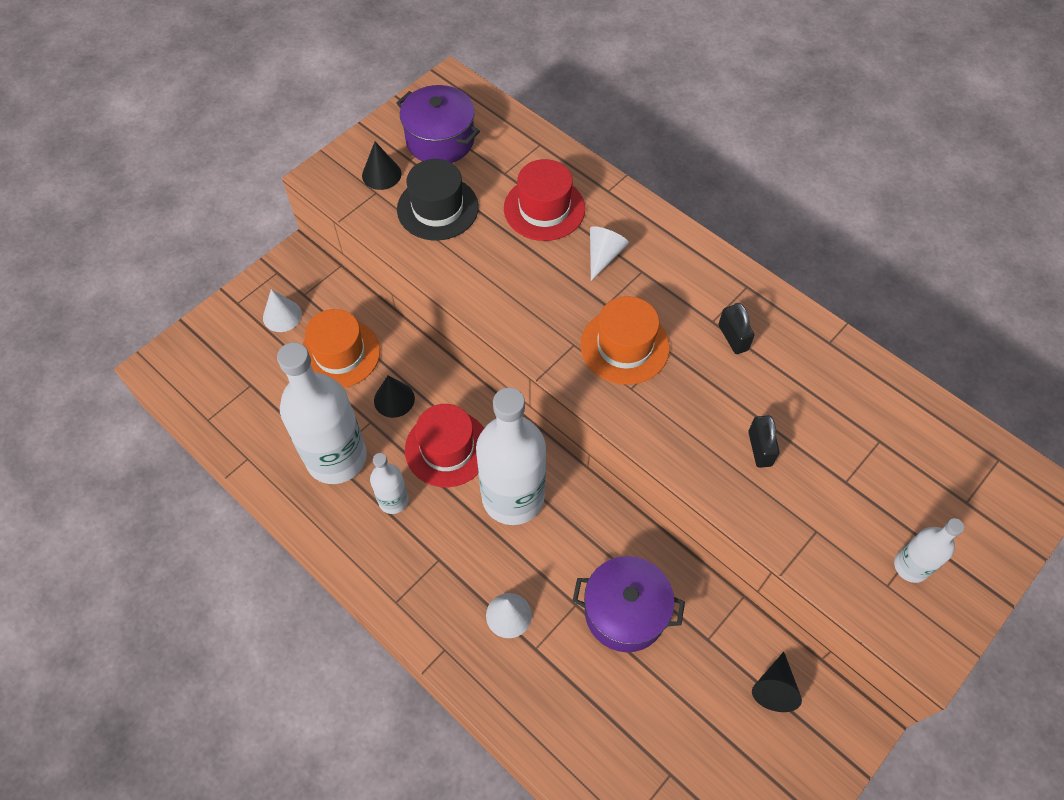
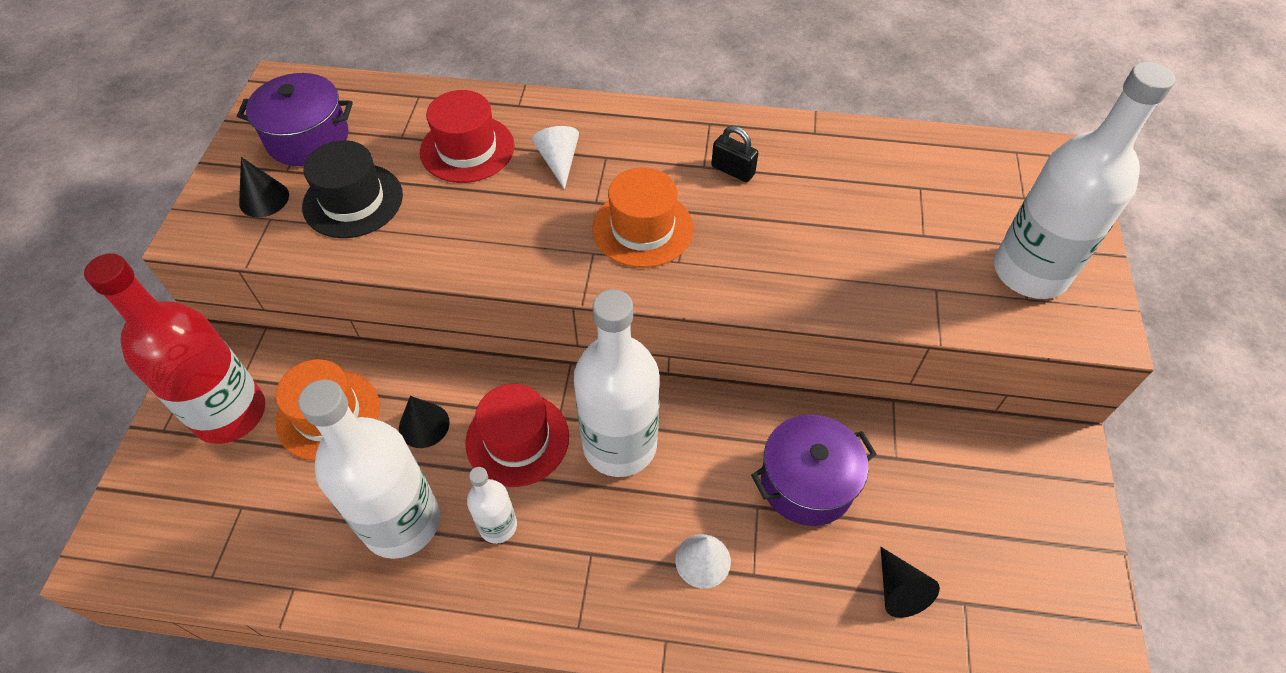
camera: 35 degrees left, 5 degrees down
white cone [263,289,302,332] -> red bottle [84,253,265,444]
black padlock [748,415,780,468] -> none
black cone [752,652,802,712] -> black cone moved to [880,547,940,618]
white bottle [894,518,964,583] -> white bottle [994,62,1175,299], size x2.06

